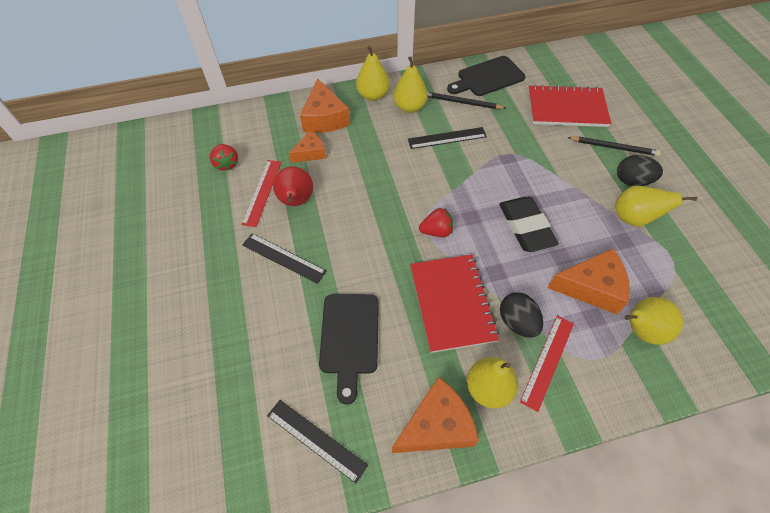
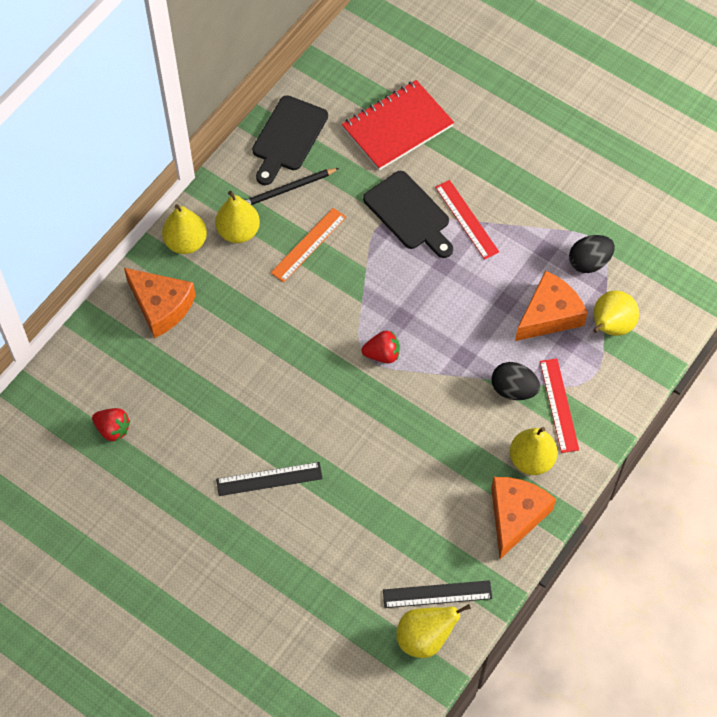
camera: 40 degrees left, 5 degrees up
red ruler [241,160,281,227] -> red ruler moved to [435,180,499,260]
red pear [273,166,313,206] -> none
orange cheese [289,131,326,163] -> none
black cutting board [319,294,379,405] -> black cutting board moved to [363,171,453,258]
black ruler [408,127,487,149] -> orange ruler [271,208,346,282]
red notebook [410,254,499,353] -> none
red strawberry [419,208,453,237] -> red strawberry turned 45 degrees clockwise [361,331,400,363]
black eraser [499,197,559,252] -> none
black pencil [567,137,661,156] -> none
yellow pear [616,186,697,227] -> yellow pear moved to [396,604,471,658]
black egg [617,155,663,186] -> black egg moved to [569,235,615,273]

